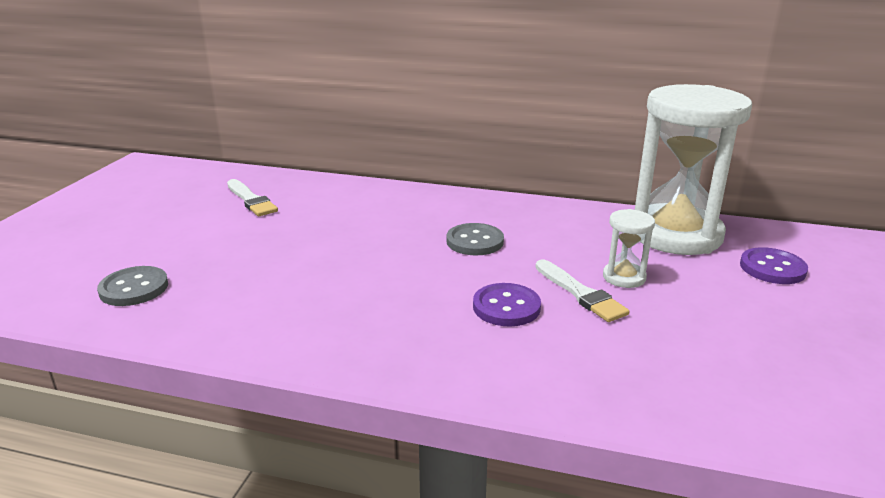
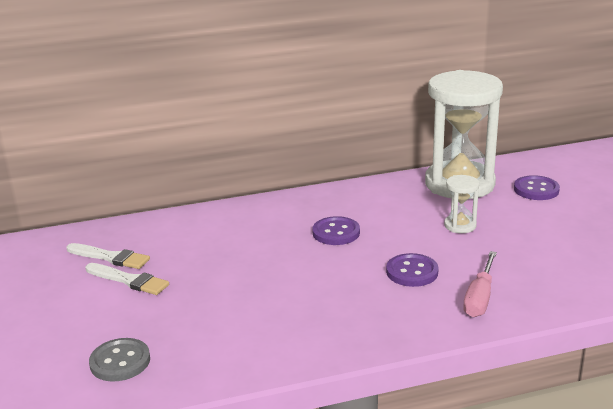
camera: 30 degrees left, 0 degrees up
grey button [446,223,504,255] -> purple button [312,216,360,245]
white brush [535,259,630,322] -> white brush moved to [86,263,169,295]
none -> pink screwdriver [463,251,497,317]

